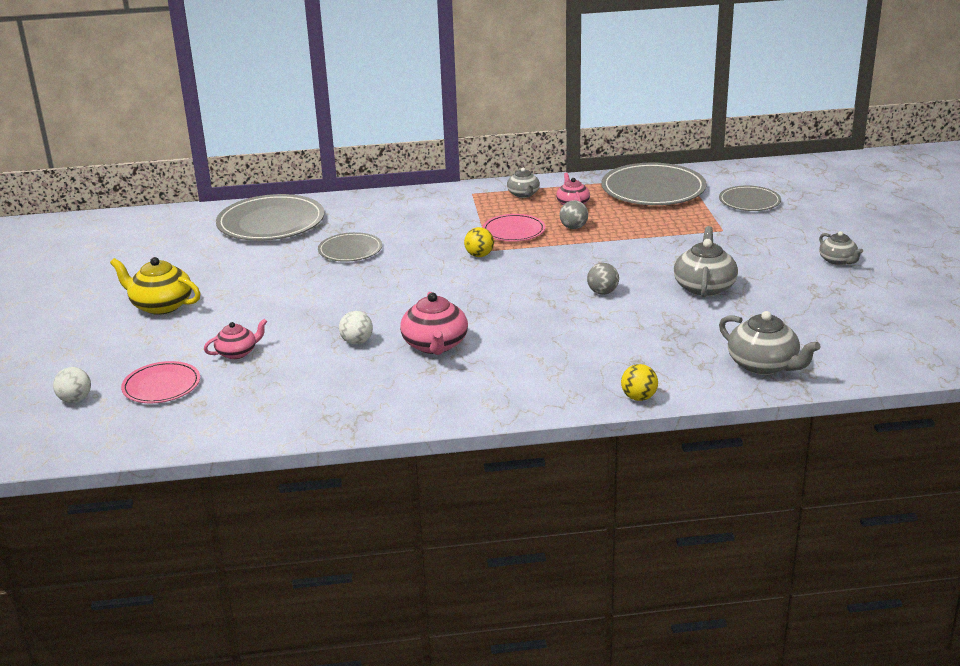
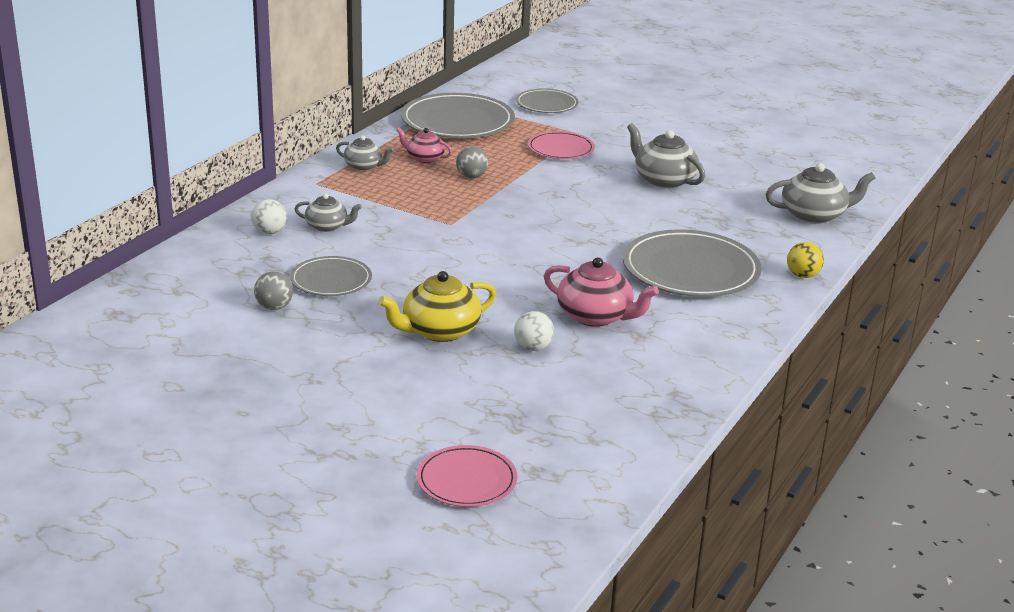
camera: 55 degrees left, 0 degrees up
white ball [53,367,91,403] -> white ball moved to [251,199,287,234]
yellow teapot [110,257,201,315] -> yellow teapot moved to [379,271,496,342]
pink teapot [204,319,267,359] -> none
grey plate [216,194,324,241] -> grey plate moved to [623,229,762,297]
yellow ball [464,227,494,257] -> none
pink plate [482,214,546,242] -> pink plate moved to [528,131,595,159]
grey ball [587,263,619,295] -> grey ball moved to [254,272,293,310]
grey teapot [819,231,863,265] -> grey teapot moved to [295,193,362,232]

